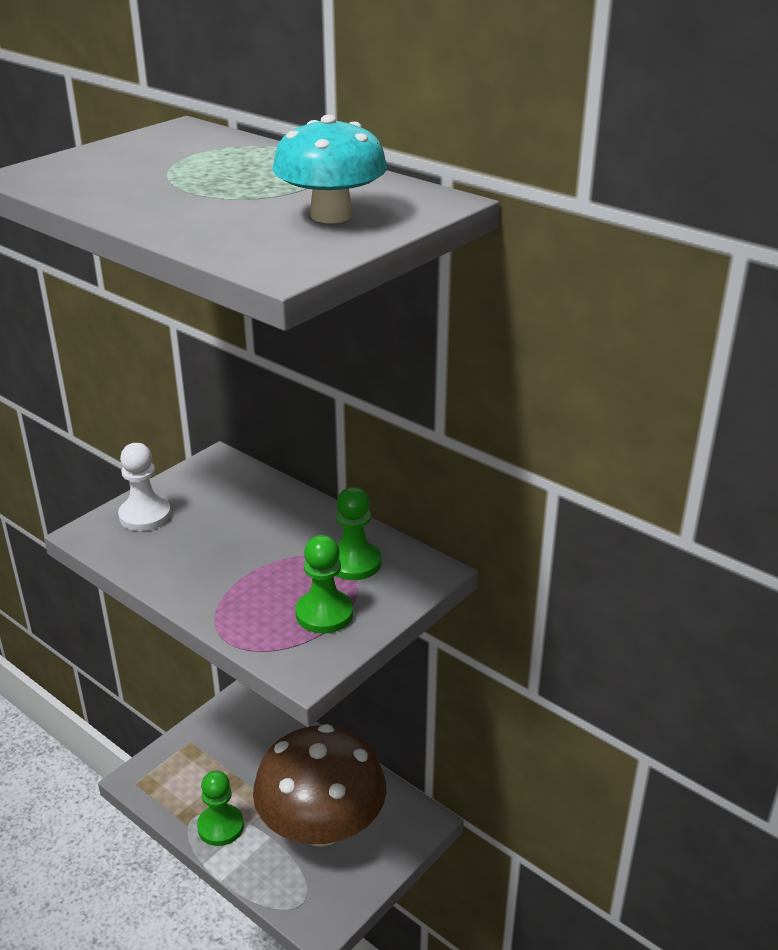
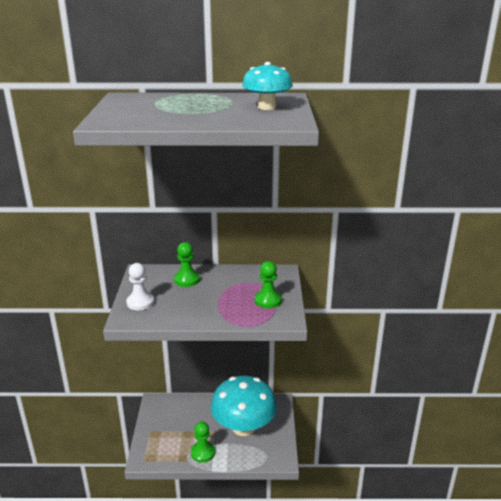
camera: 40 degrees left, 5 degrees down
brown mushroom [253,724,386,847] -> turquoise mushroom [211,376,277,436]
green pawn [336,487,381,580] -> green pawn moved to [174,242,200,287]

